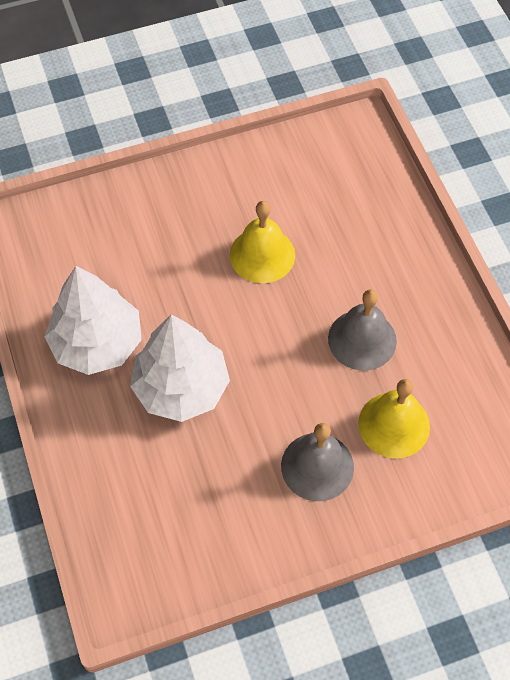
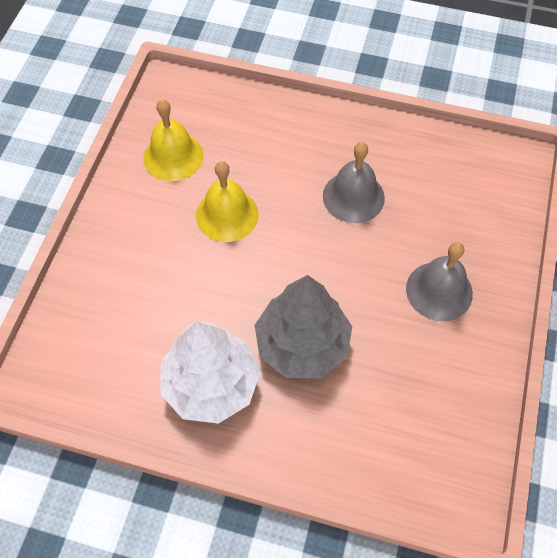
camera: 55 degrees left, 0 degrees up
white tree [130,314,230,422] -> grey tree [255,275,352,378]
yellow bell [358,379,430,458] -> yellow bell moved to [143,100,203,181]

